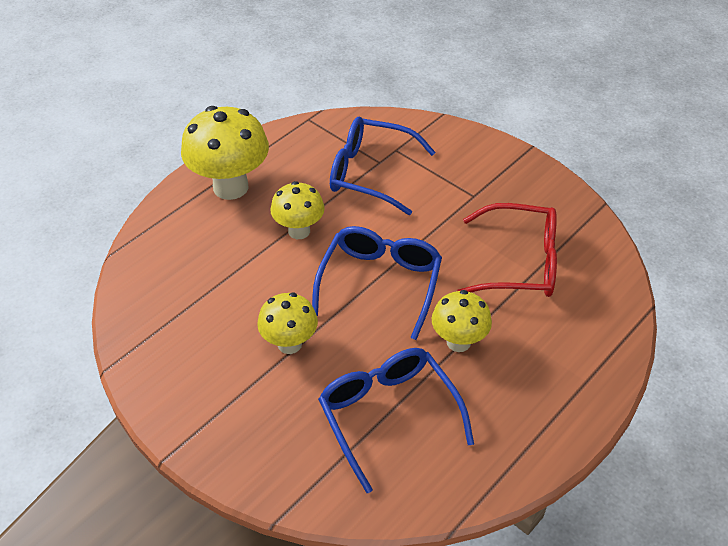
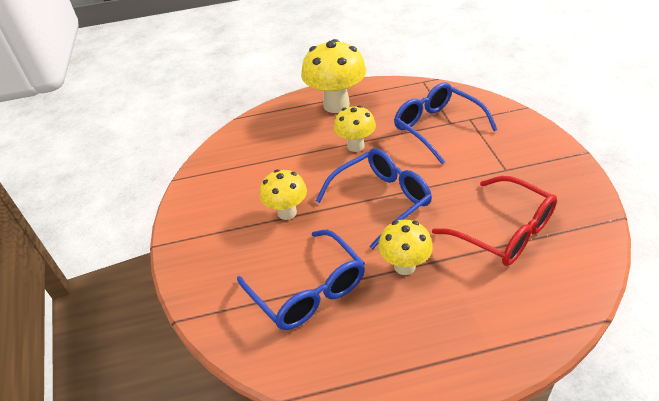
camera: 40 degrees right, 5 degrees down
blue glasses [318,348,474,493] -> blue glasses turned 135 degrees clockwise [237,230,365,330]

